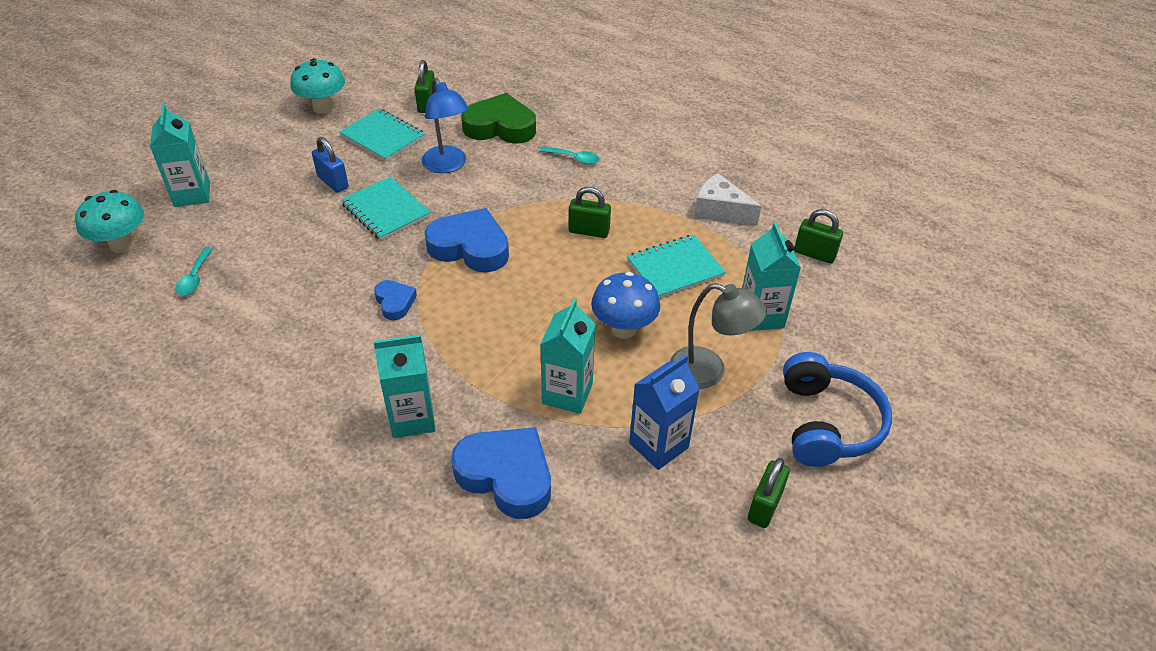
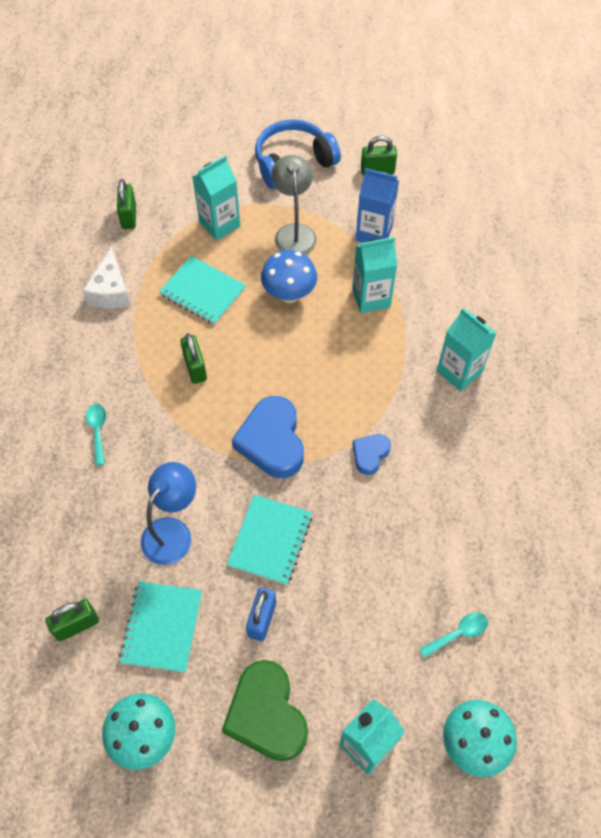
camera: 120 degrees left, 15 degrees up
blue heart [451,427,551,519] -> none
green heart [461,93,536,144] -> green heart moved to [222,660,308,761]

